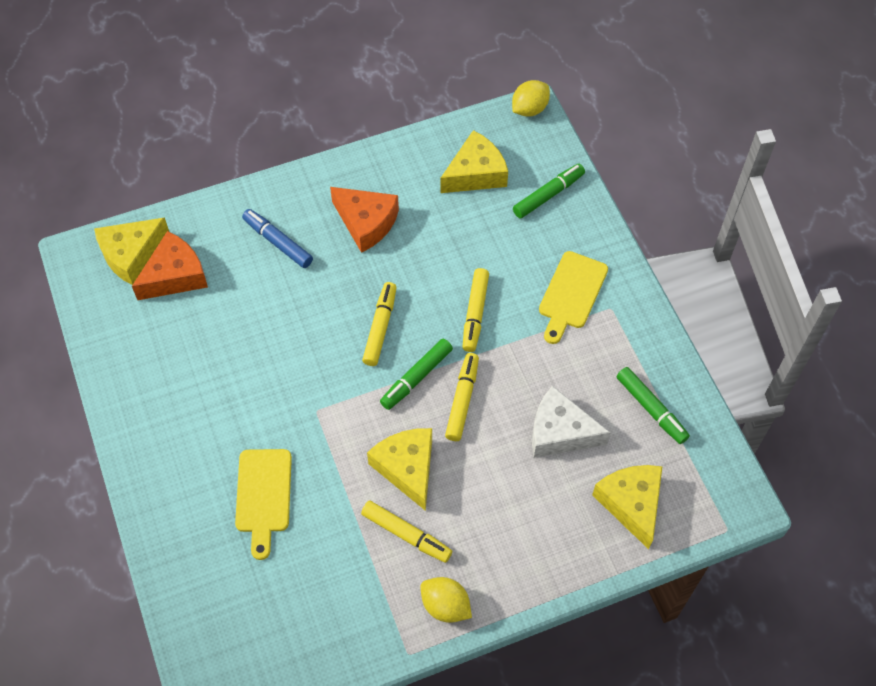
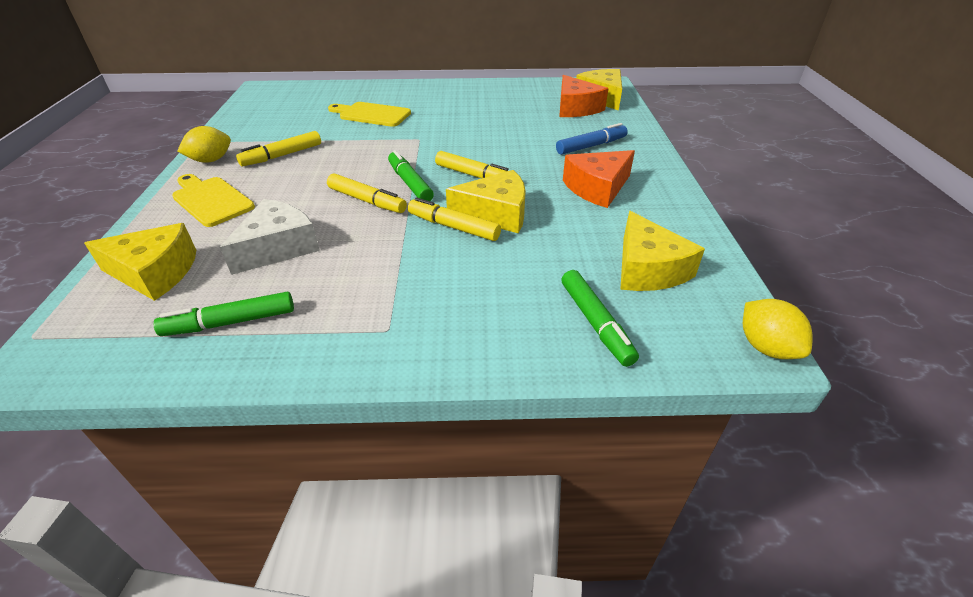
camera: 110 degrees right, 20 degrees down
yellow cheese [367,428,432,511] -> yellow cheese moved to [446,170,526,233]
yellow cutting board [539,251,608,344] -> yellow cutting board moved to [172,174,255,227]

